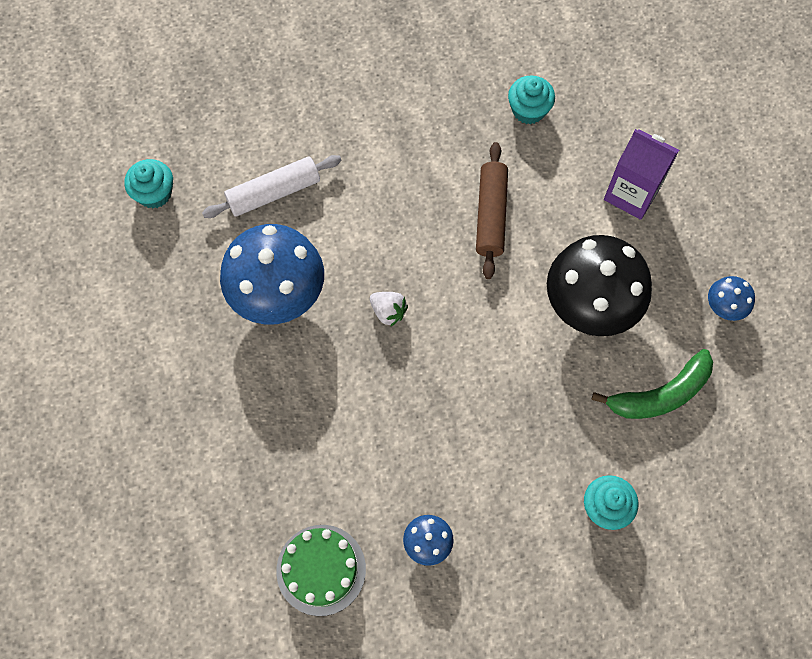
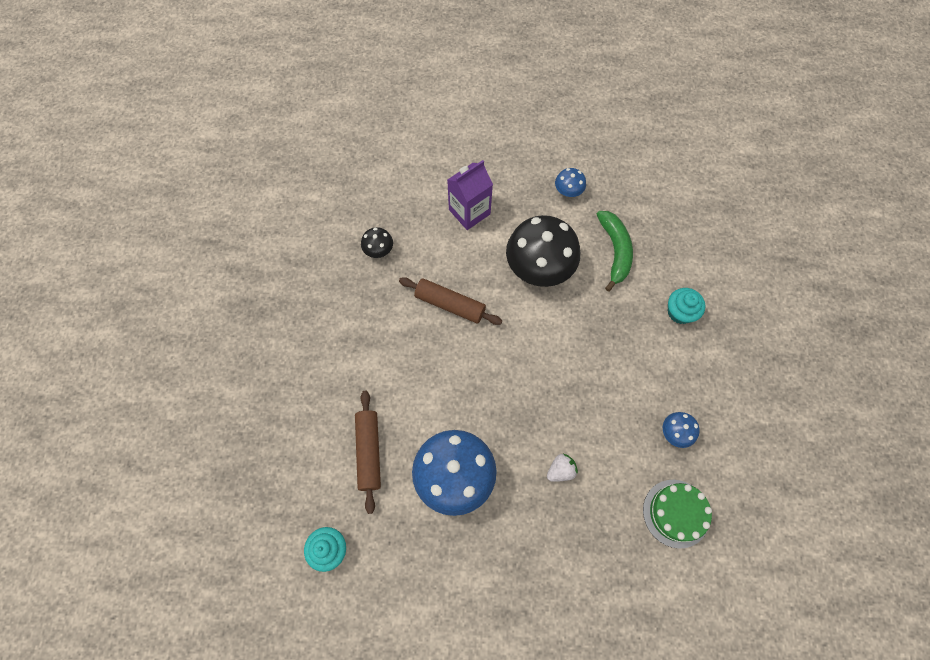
camera: 70 degrees left, 0 degrees up
white rolling pin [202,155,342,218] -> brown rolling pin [355,391,381,514]
white strawberry [370,292,408,327] -> white strawberry moved to [547,454,578,482]
turquoise cupcake [508,75,555,124] -> black mushroom [361,227,393,258]

